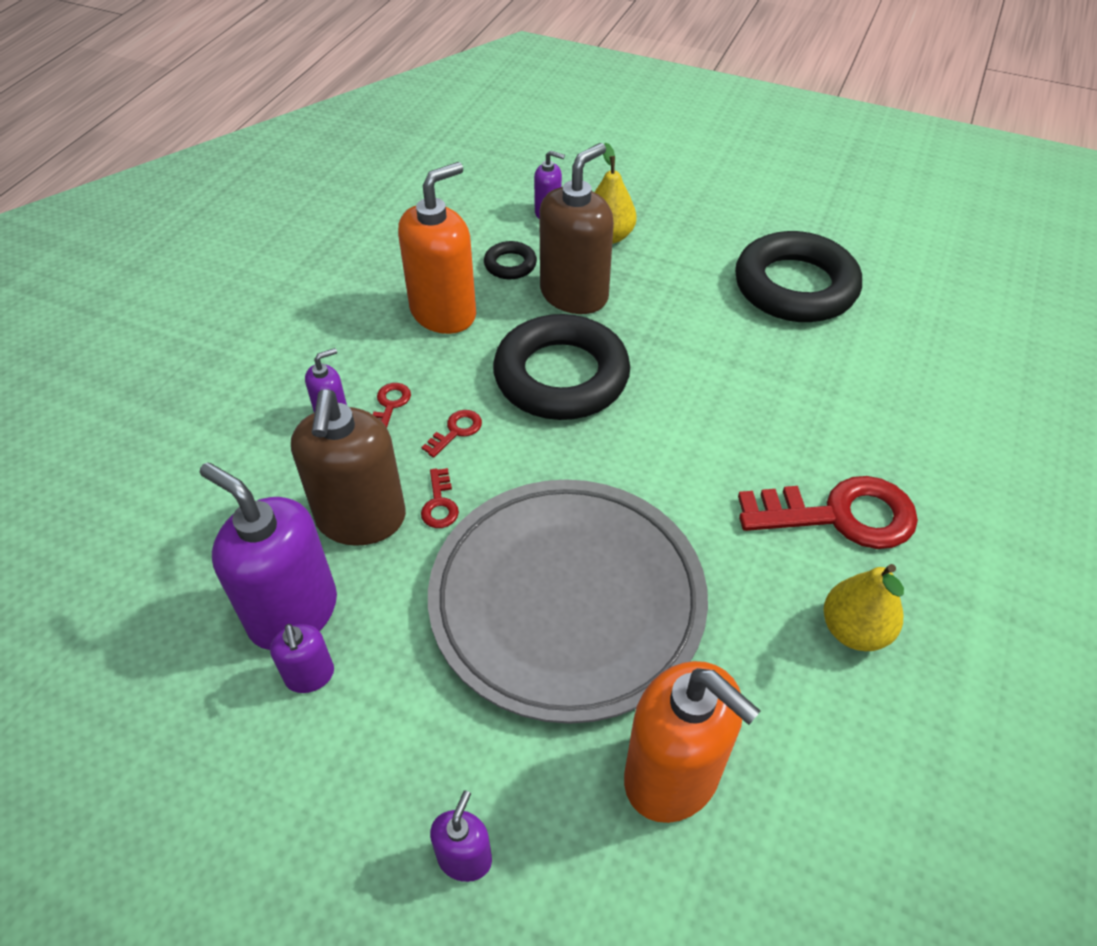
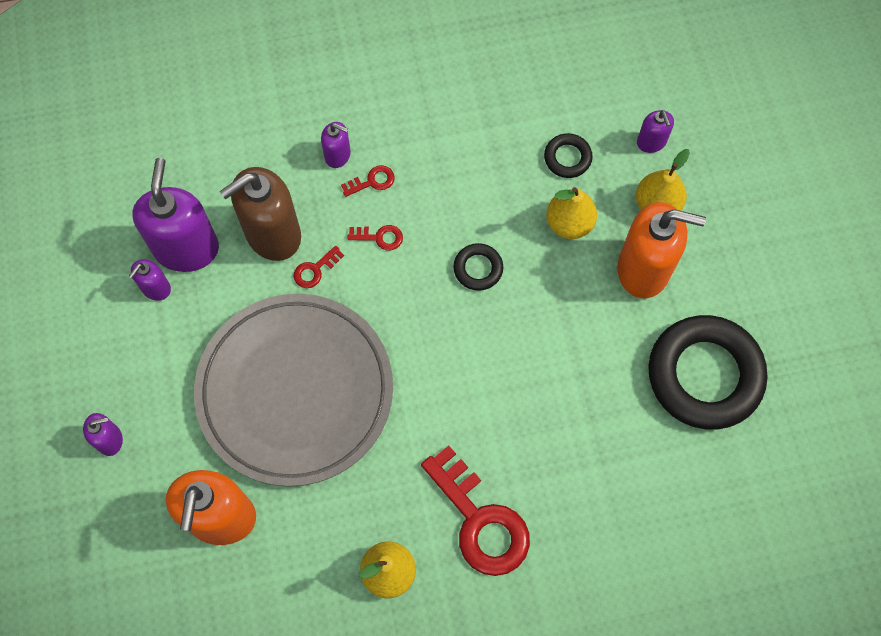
camera: 55 degrees right, 20 degrees up
orange soap dispenser [398,162,476,334] -> orange soap dispenser moved to [617,202,706,298]
black ring [493,314,630,420] -> black ring [453,243,503,291], size x0.44
brown soap dispenser [539,143,614,314] -> yellow pear [546,187,597,239]

